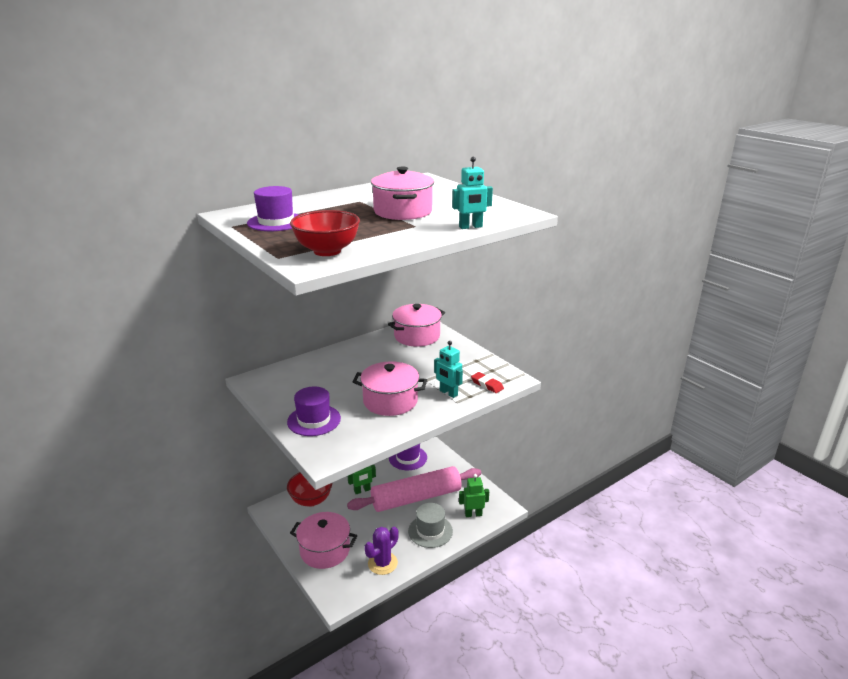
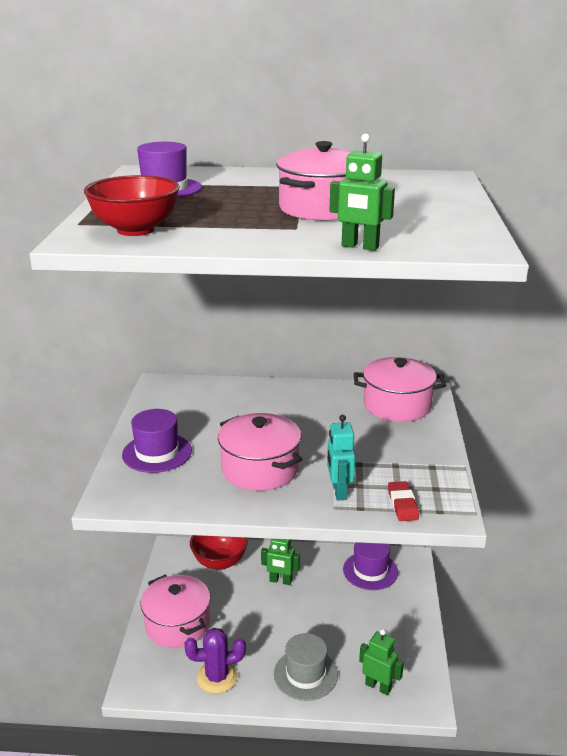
camera: 40 degrees right, 0 degrees up
pink rolling pin [347,466,481,512] -> none
turquoise robot [452,157,493,229] -> green robot [330,134,395,251]

